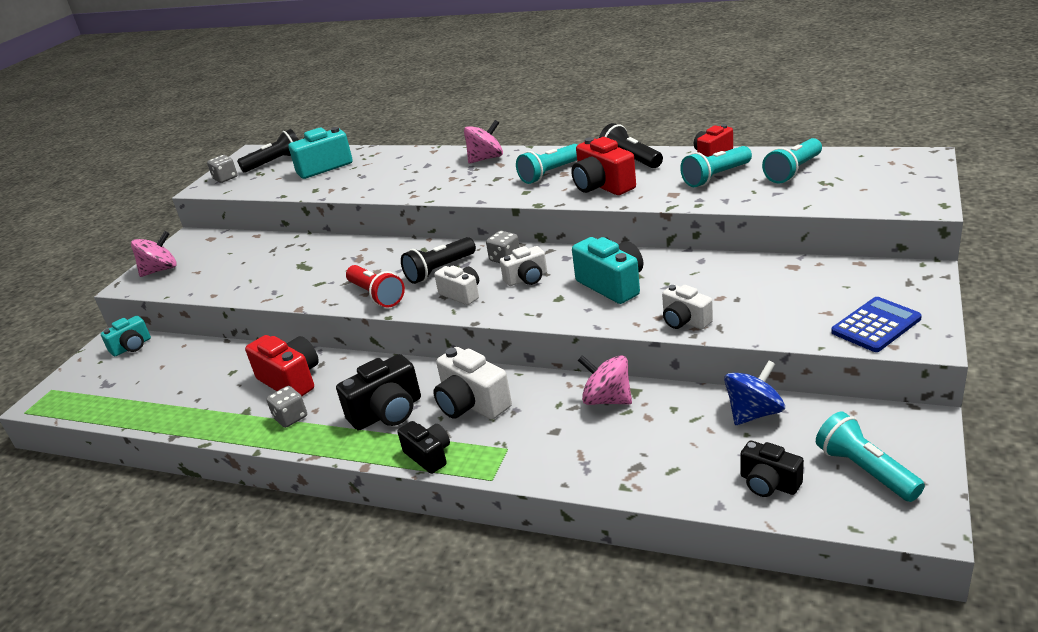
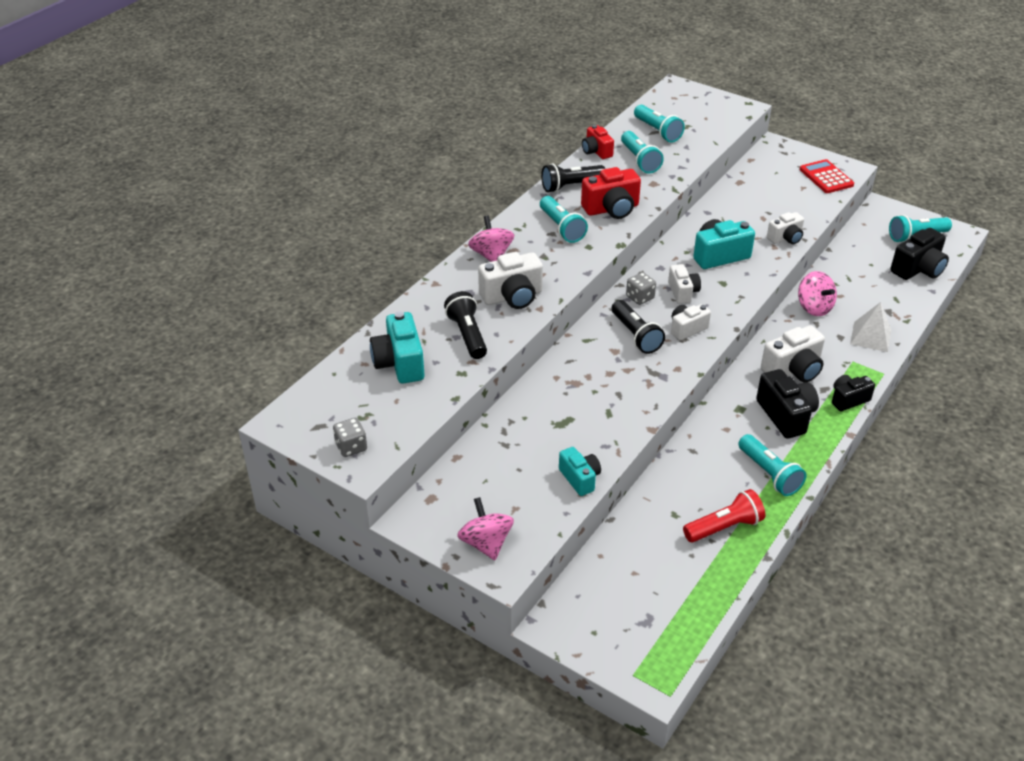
camera: 80 degrees left, 10 degrees up
turquoise camera [101,316,151,356] -> turquoise camera moved to [559,447,601,496]
black flashlight [237,129,299,173] -> black flashlight moved to [444,291,487,359]
red camera [245,335,319,396] -> none
grey dice [266,386,307,428] -> turquoise flashlight [738,434,806,496]
red flashlight [346,265,405,307] -> red flashlight moved to [683,489,765,542]
pink spinning top [578,355,632,405] -> pink spinning top turned 75 degrees counterclockwise [798,271,837,316]
blue spinning top [724,361,785,425] -> none
black camera [740,441,804,497] -> black camera [890,228,949,280], size x1.56
blue calculator [831,297,922,352] -> red calculator [800,159,854,193]
none -> white camera [478,252,543,309]
none -> white pyramid [850,302,891,352]

